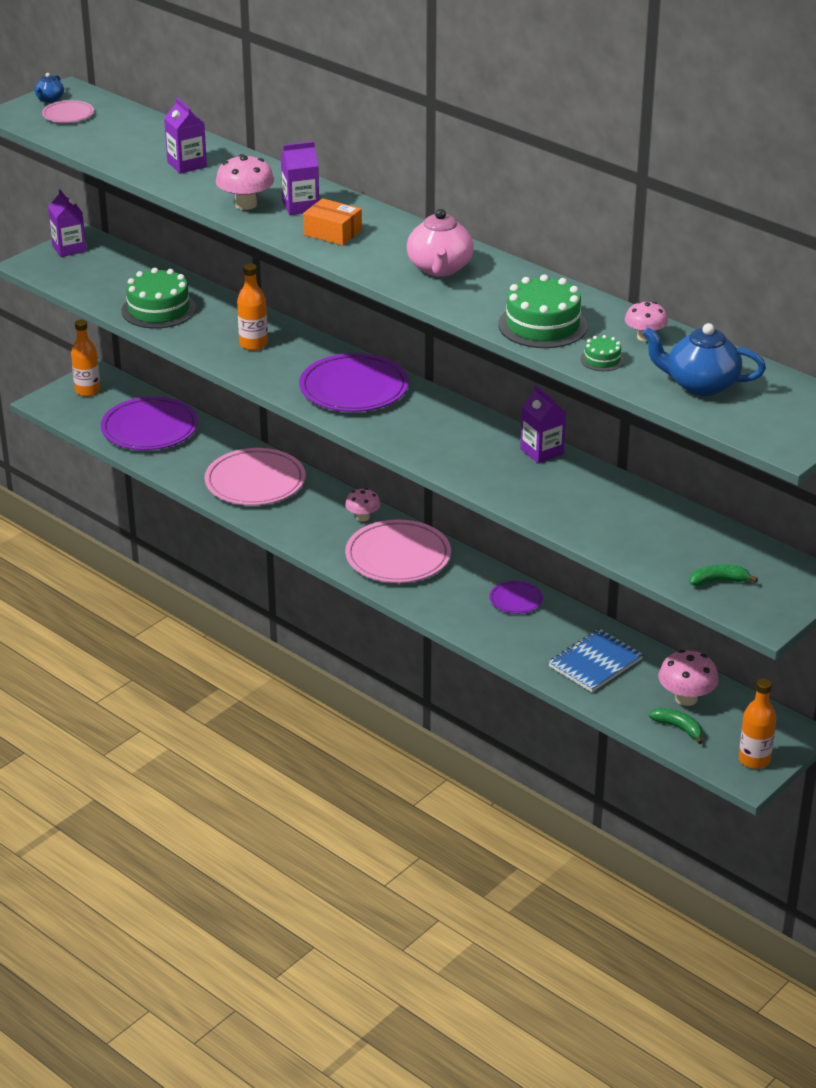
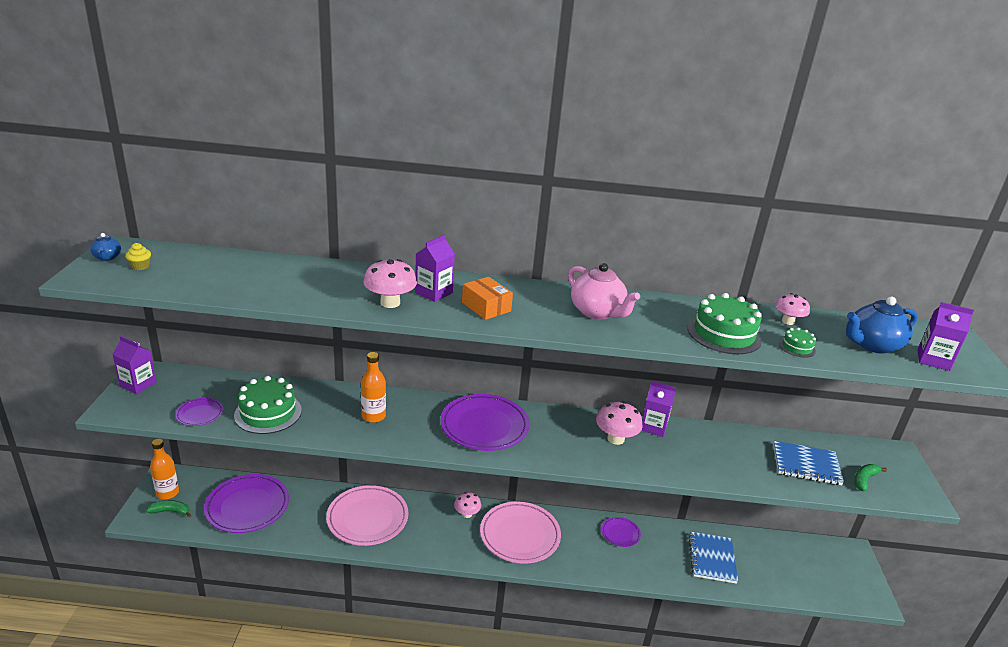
camera: 40 degrees left, 5 degrees down
pink plate [42,100,94,123] -> yellow cupcake [125,243,151,270]
purple carton [164,98,207,174] -> purple carton moved to [918,302,974,371]
orange box [303,198,362,246] -> orange box turned 60 degrees clockwise [462,277,513,320]
green banana [649,708,703,744] -> green banana moved to [146,500,191,517]
pink mushroom [658,650,719,706] -> pink mushroom moved to [596,401,643,445]
orange bottle [739,678,776,769] -> none
none -> purple plate [175,398,223,426]
none -> blue notebook [773,441,844,485]

